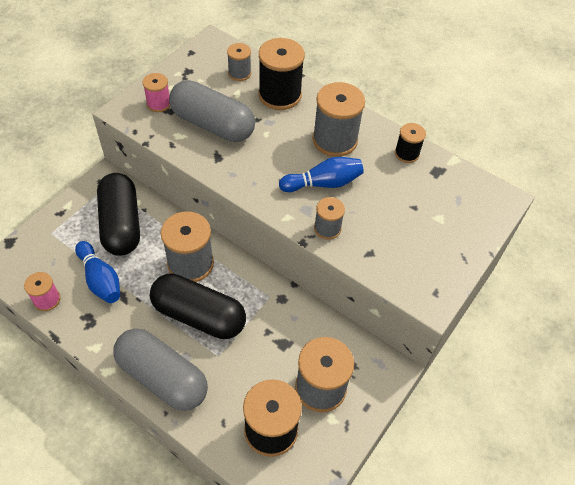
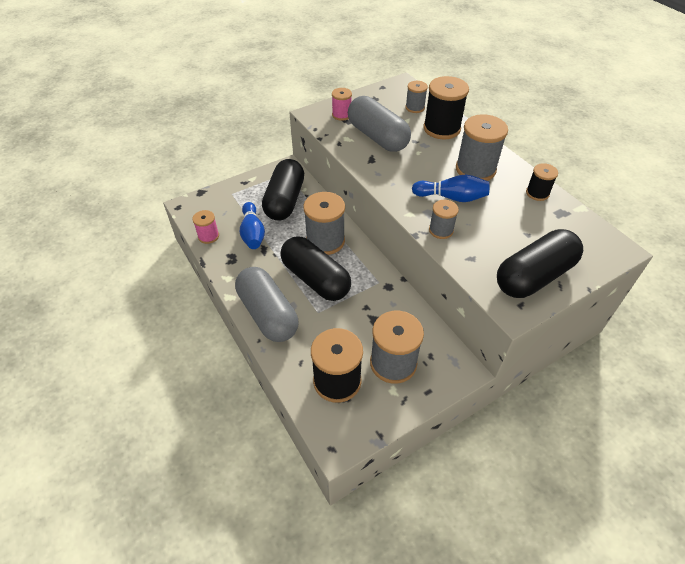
camera: 25 degrees right, 5 degrees down
none -> black capsule [497,229,583,298]

